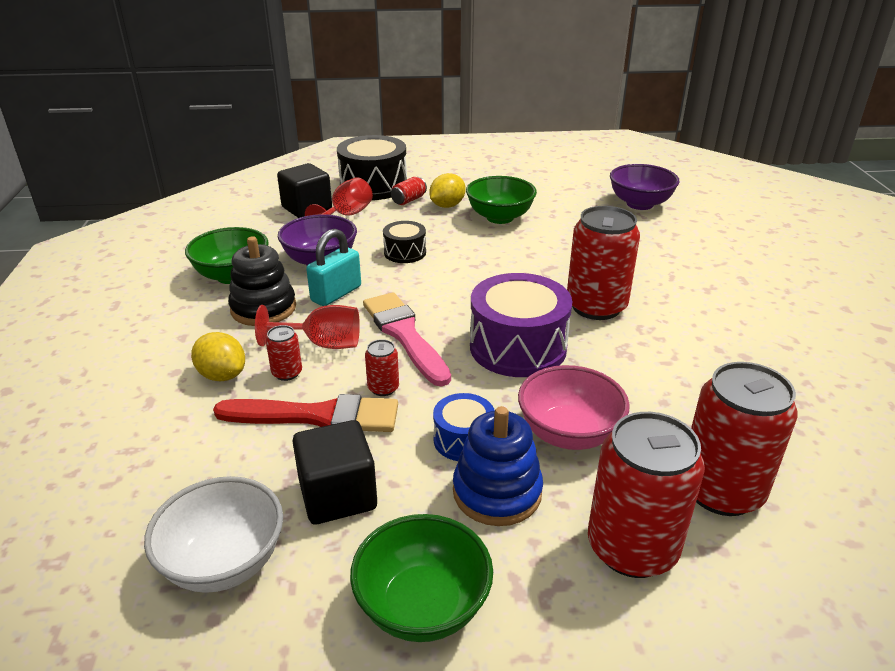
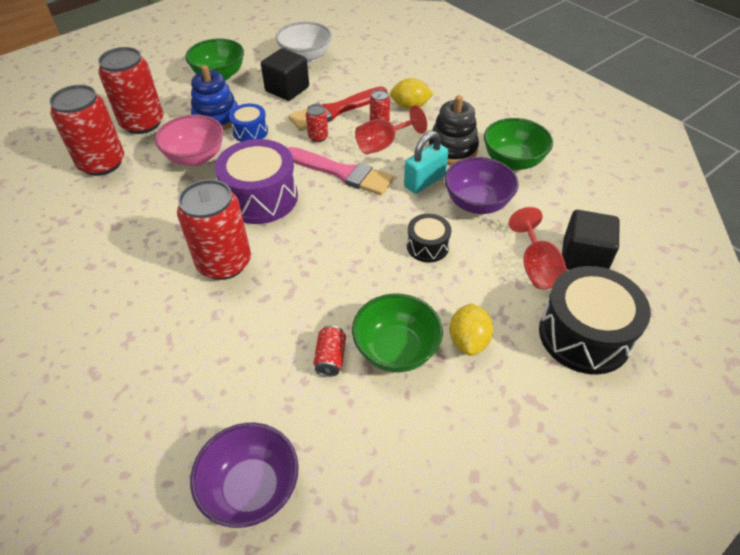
camera: 145 degrees right, 15 degrees up
turquoise padlock [306,229,361,306] -> turquoise padlock turned 45 degrees clockwise [404,131,448,194]
red can [391,177,427,205] -> red can moved to [313,325,346,377]

